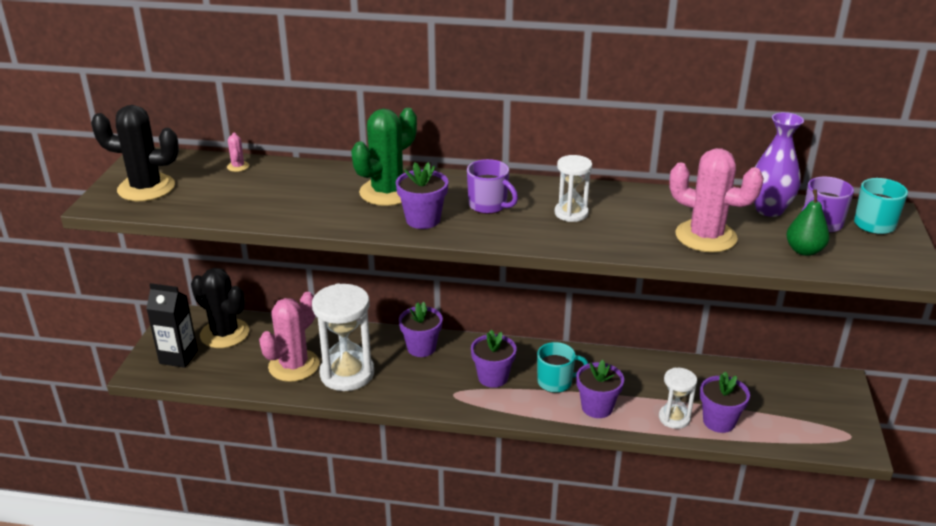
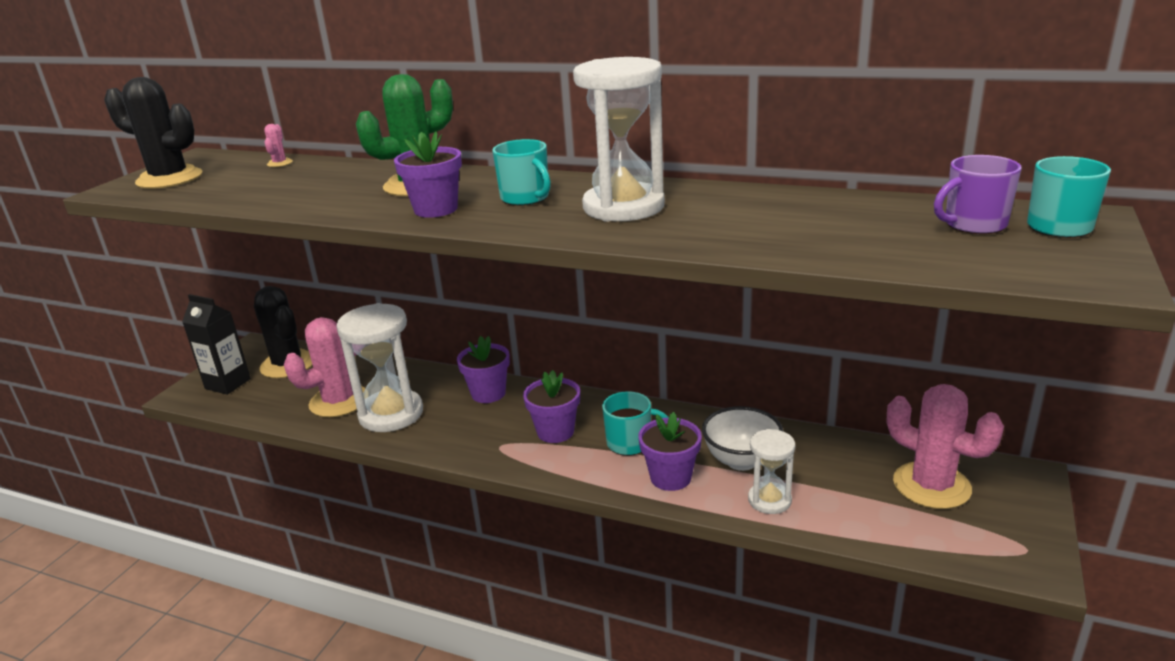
camera: 15 degrees right, 5 degrees down
purple mug [467,159,518,214] -> turquoise mug [492,139,551,206]
white hourglass [555,155,592,222] -> white hourglass [573,57,665,222], size x1.83
pink cactus [669,148,764,253] -> pink cactus moved to [887,384,1004,509]
purple flower pot [700,371,750,433] -> none
purple vase [754,112,804,217] -> none
green pear [786,189,829,256] -> none
none -> white bowl [702,406,783,471]

